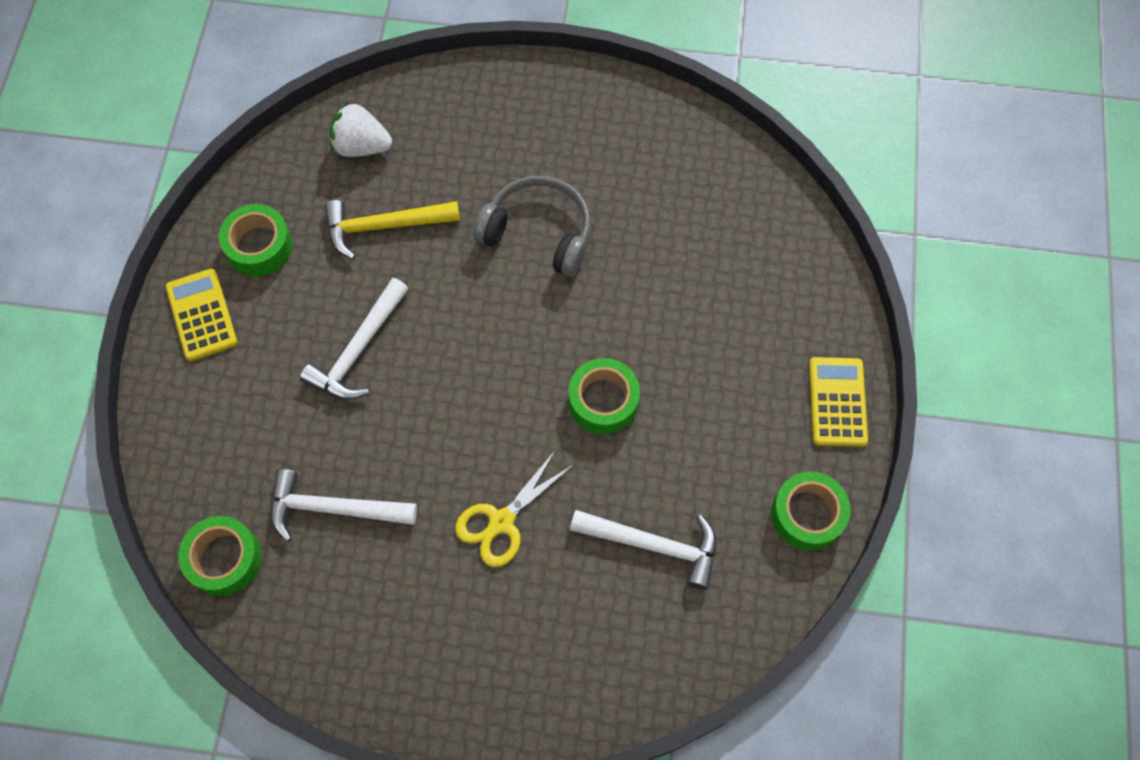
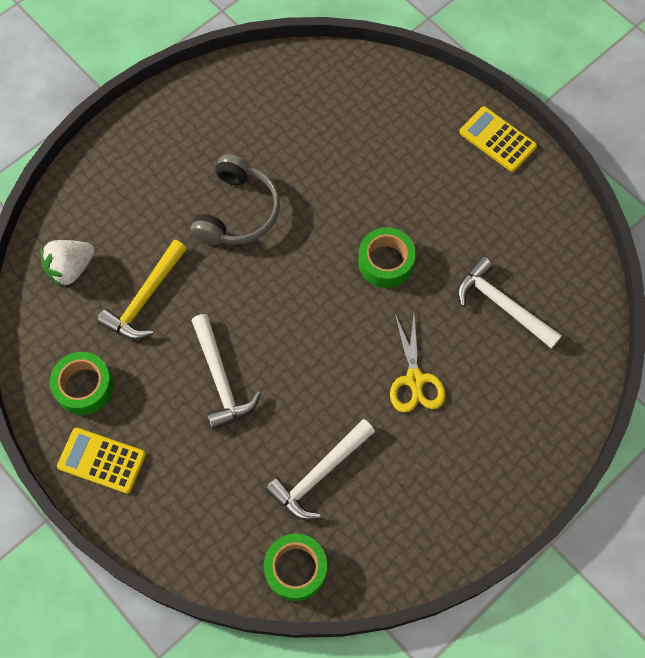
camera: 50 degrees left, 0 degrees up
grey headphones [473,176,591,277] -> grey headphones turned 135 degrees clockwise [190,154,280,245]
white hammer [570,510,717,590] -> white hammer turned 105 degrees counterclockwise [457,257,562,349]
green tape [771,471,851,551] -> none

